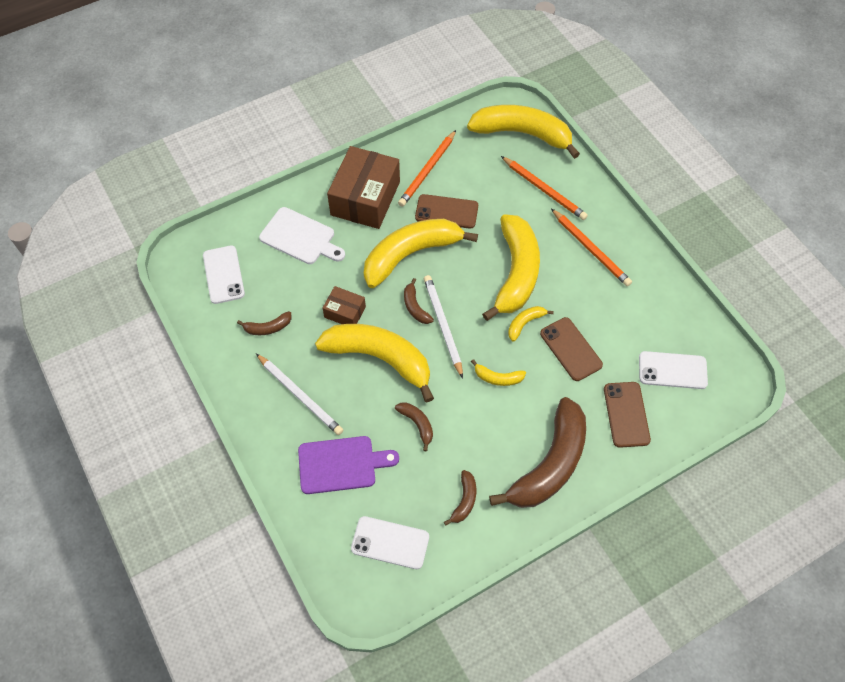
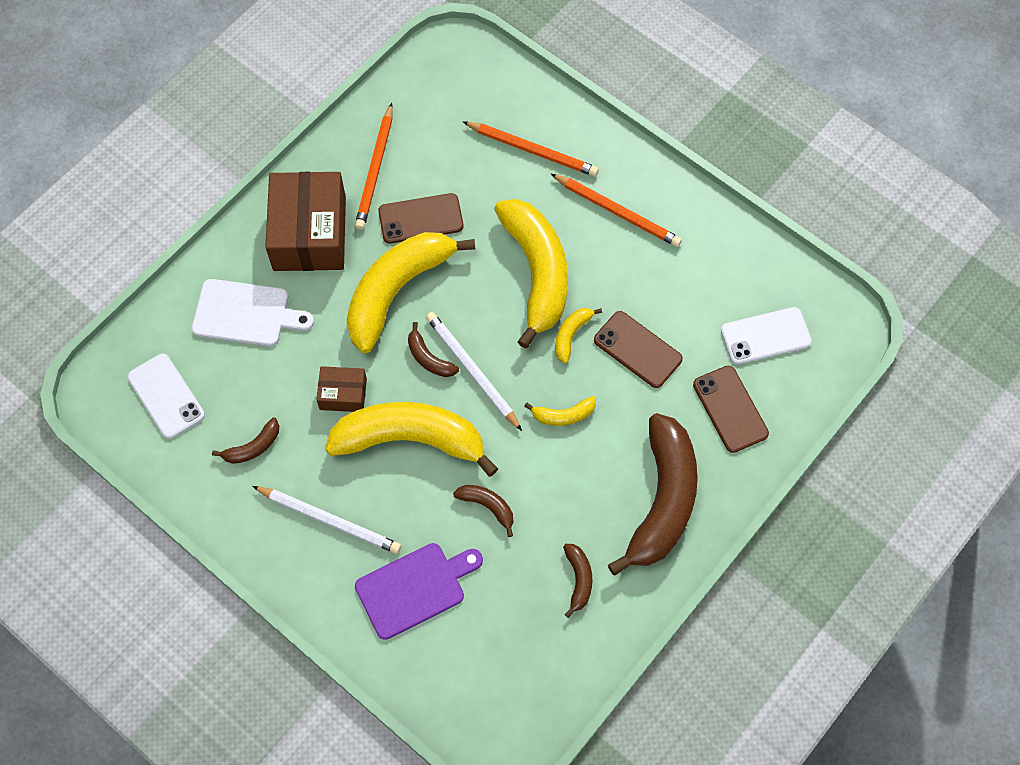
camera: 20 degrees left, 5 degrees up
white phone [351,516,429,569] -> none
yellow banana [467,105,580,159] -> none

